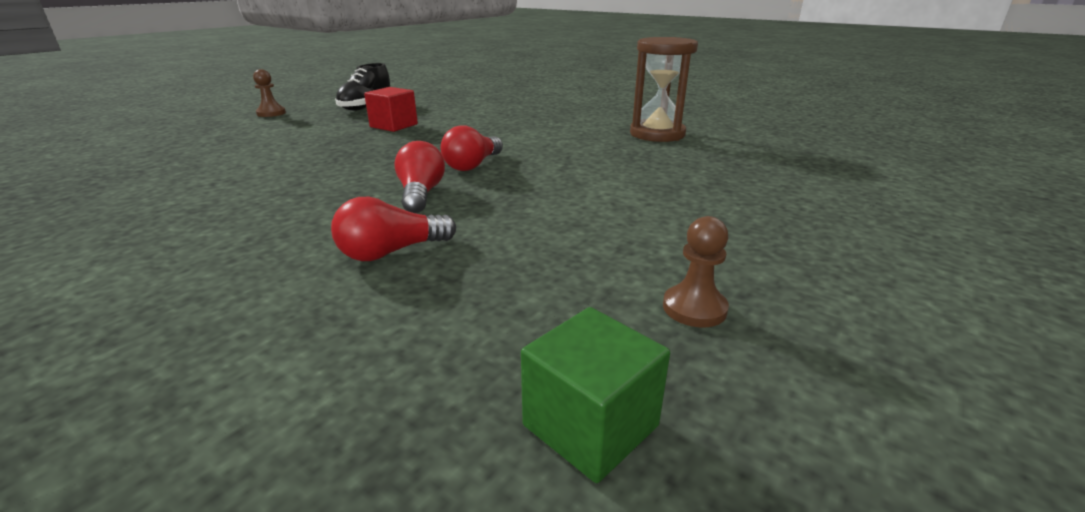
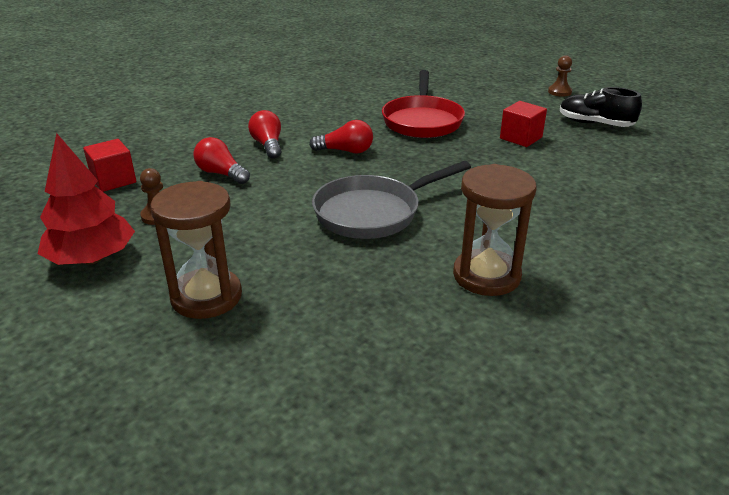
camera: 100 degrees right, 5 degrees up
red light bulb [440,125,503,171] -> red light bulb moved to [193,137,250,184]
green cube [521,307,670,483] -> red cube [83,139,136,192]
none -> red tree [38,133,135,265]
none -> brown hourglass [150,181,242,319]
none -> grey pan [312,161,471,239]
none -> red pan [382,70,465,138]

